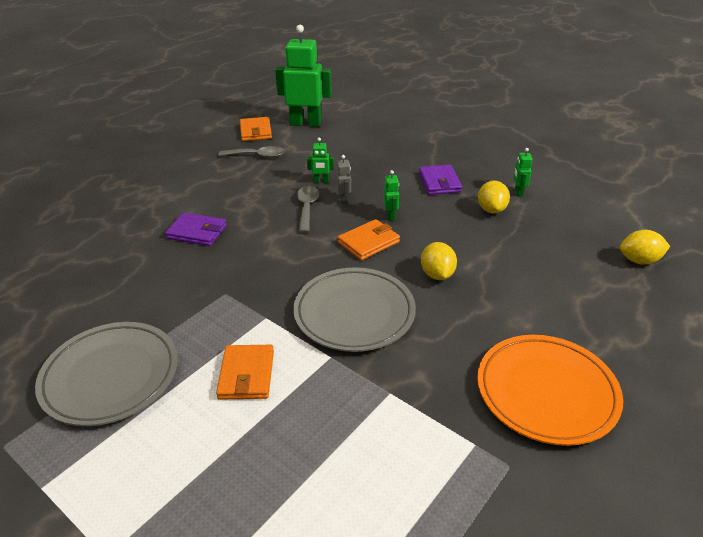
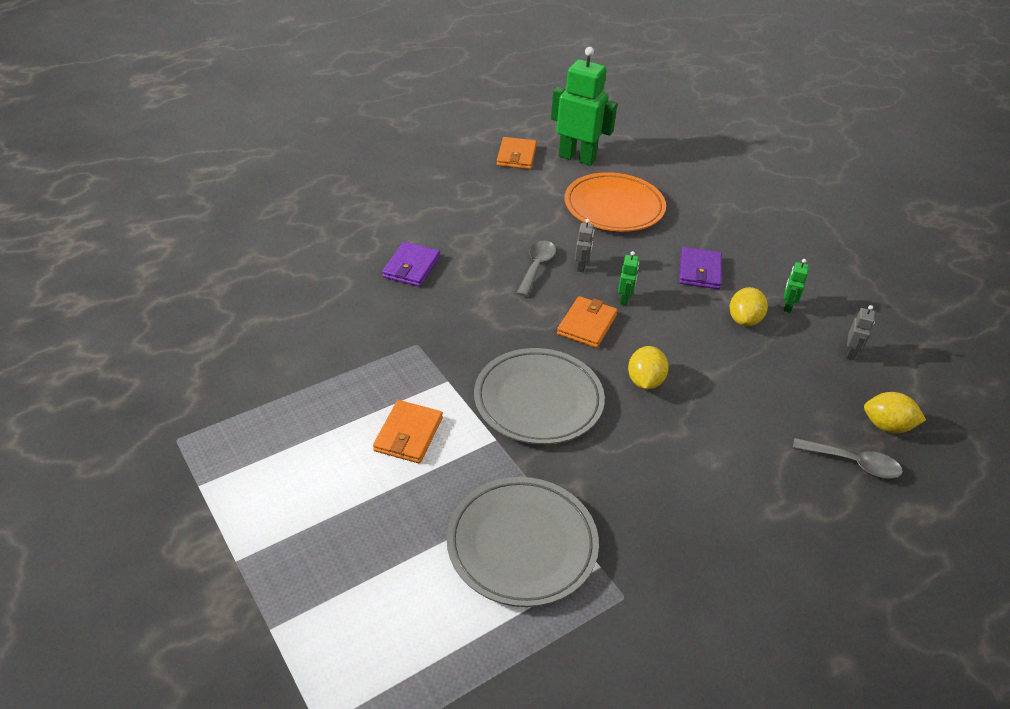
camera: 15 degrees right, 5 degrees up
grey plate [35,322,178,426] -> grey plate moved to [447,477,599,607]
purple wallet [165,212,227,246] -> purple wallet turned 75 degrees clockwise [382,242,440,287]
grey spoon [218,146,285,158] -> grey spoon moved to [793,438,903,479]
green robot [307,138,334,183] -> none
orange wallet [338,219,400,260] -> orange wallet turned 45 degrees counterclockwise [557,296,618,348]
orange plate [477,335,623,446] -> orange plate moved to [564,172,666,232]
none -> grey robot [846,305,875,360]

